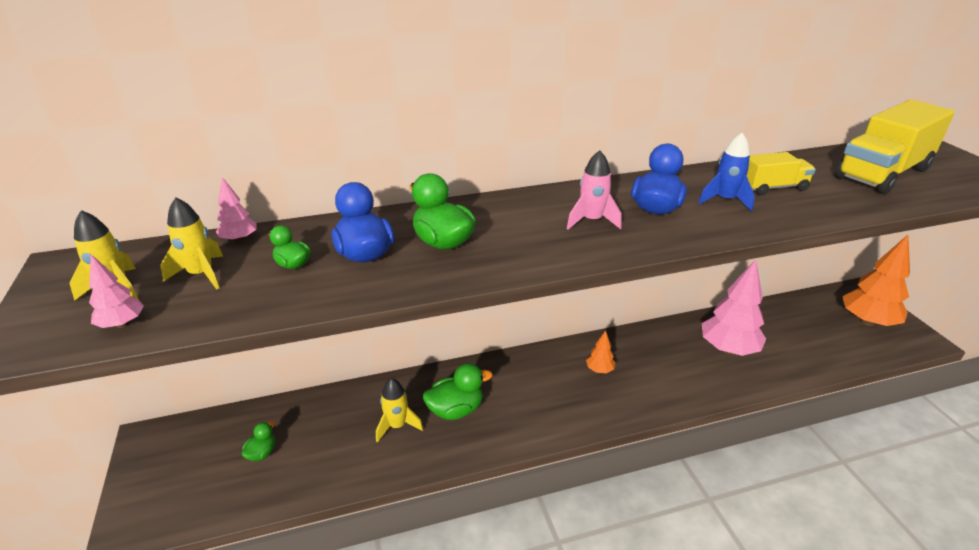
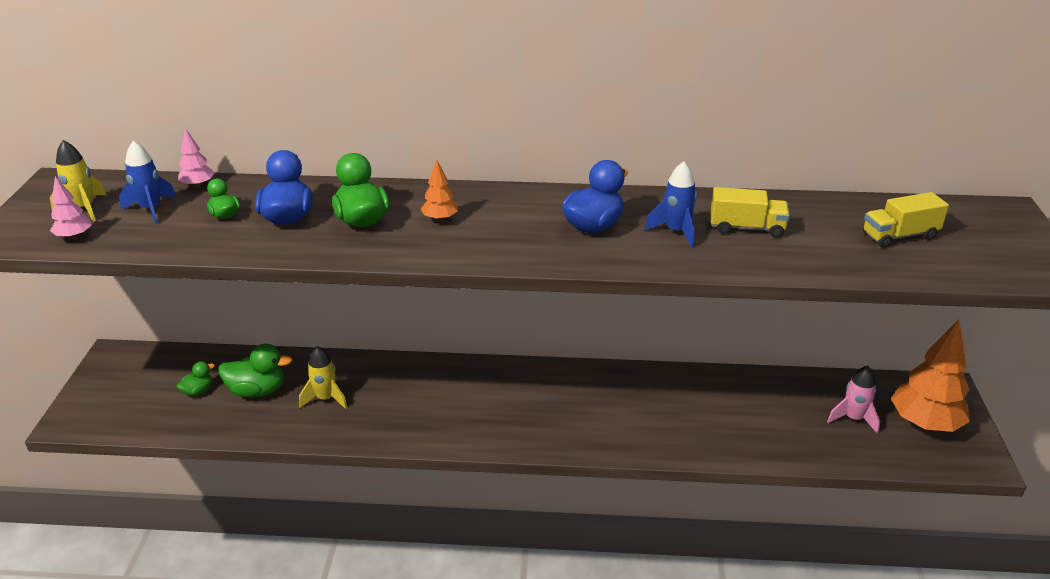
camera: 20 degrees right, 0 degrees up
yellow rocket [160,198,223,290] -> blue rocket [119,141,177,224]
green duck [423,363,493,420] -> green duck moved to [218,343,292,398]
pink rocket [567,150,622,229] -> pink rocket moved to [827,366,880,434]
orange tree [586,330,616,373] -> orange tree moved to [421,160,458,222]
pink tree [702,259,766,356] -> none
yellow truck [835,99,955,194] -> yellow truck [863,192,949,248], size x0.53

